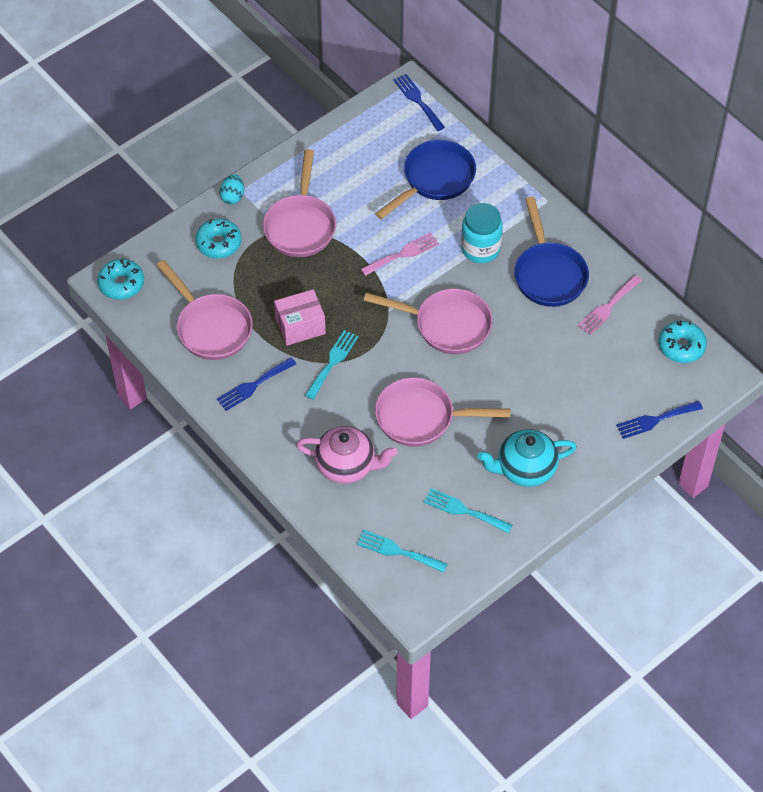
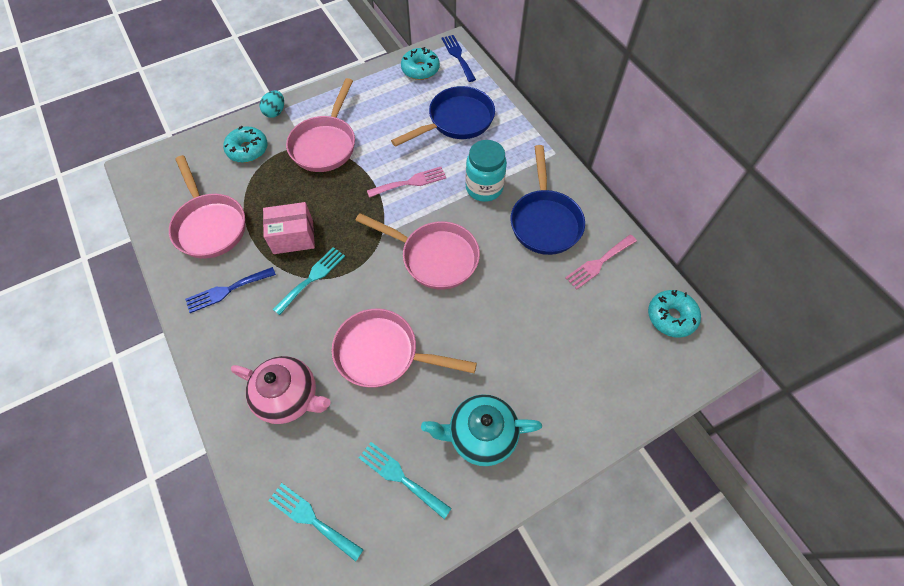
camera: 10 degrees right, 5 degrees up
turquoise donut [97,258,144,300] -> turquoise donut moved to [401,47,440,80]
blue fork [616,401,703,439] -> none

